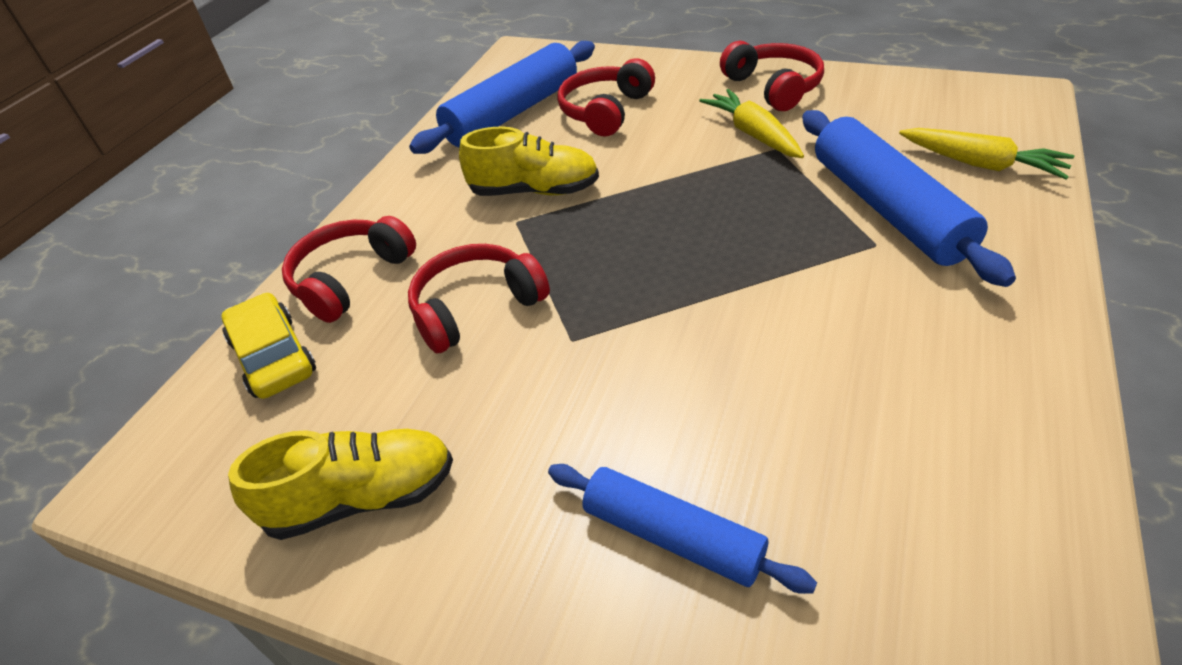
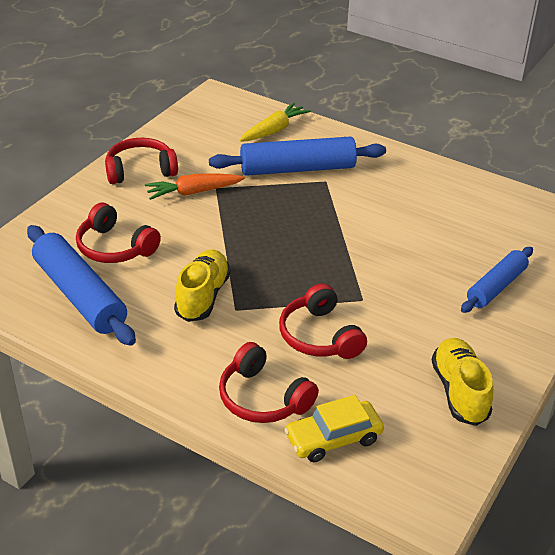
camera: 85 degrees left, 5 degrees down
yellow carrot [699,89,804,158] -> orange carrot [145,173,245,200]

